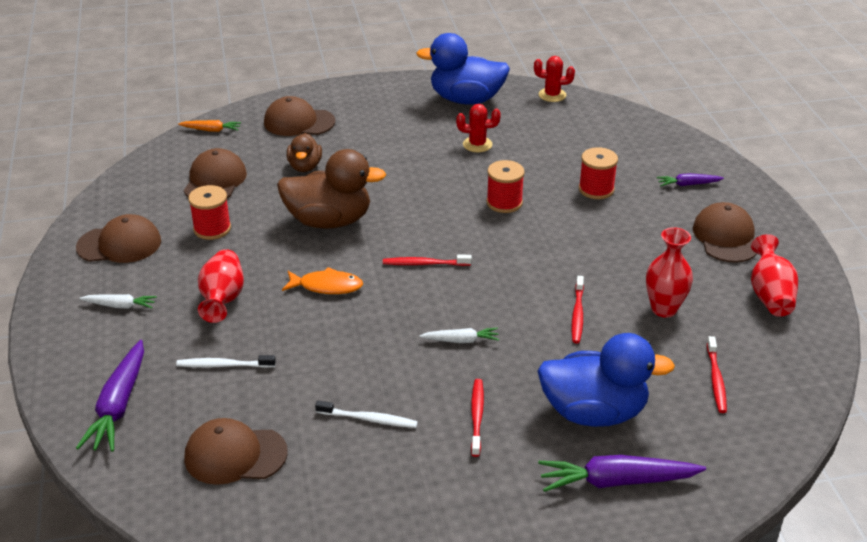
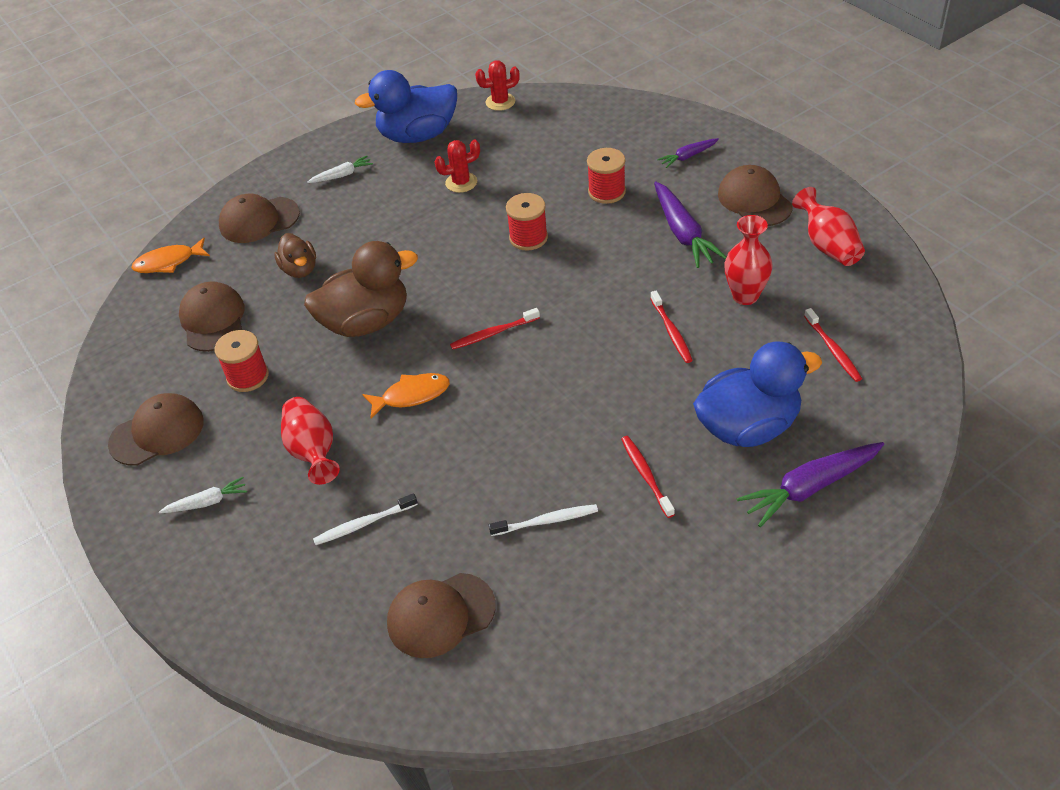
camera: 20 degrees left, 10 degrees up
purple carrot [76,340,144,452] -> purple carrot moved to [654,181,726,268]
orange carrot [178,120,241,132] -> orange fish [131,238,210,273]
white carrot [419,328,499,343] -> white carrot moved to [307,156,373,183]

